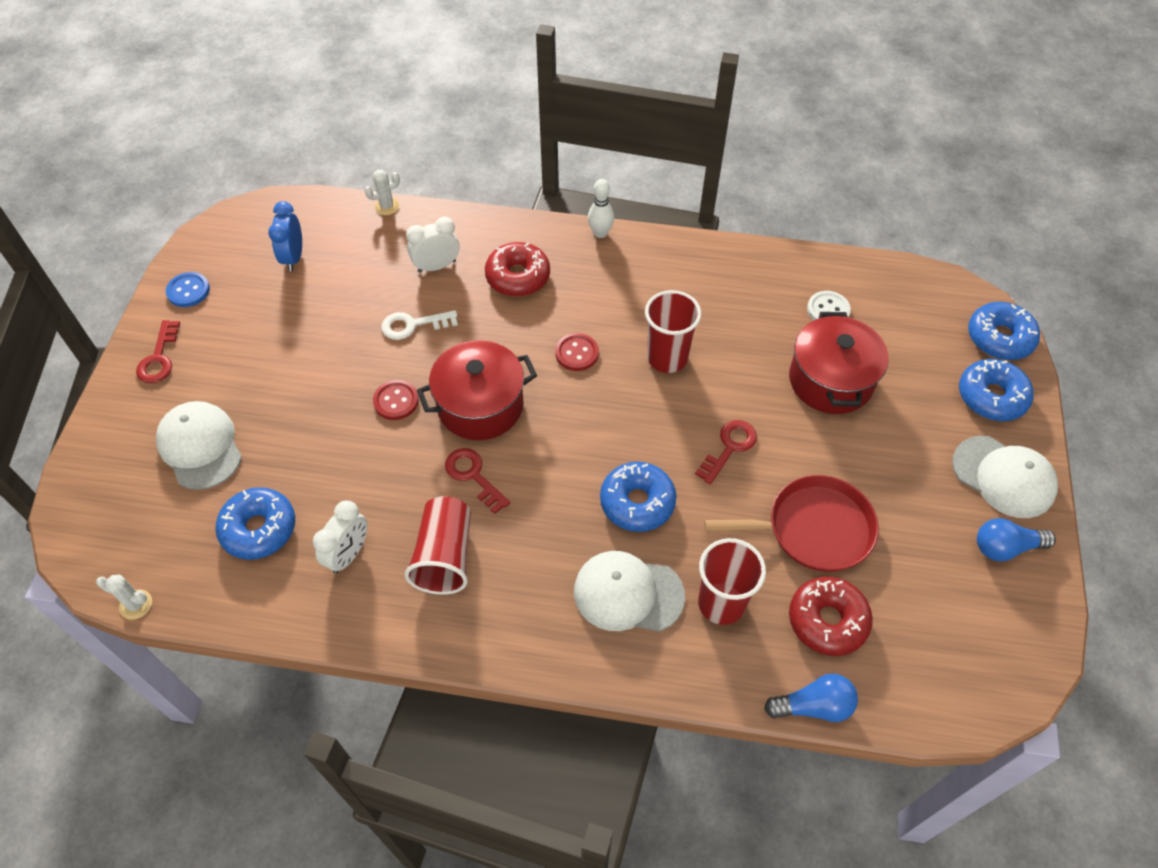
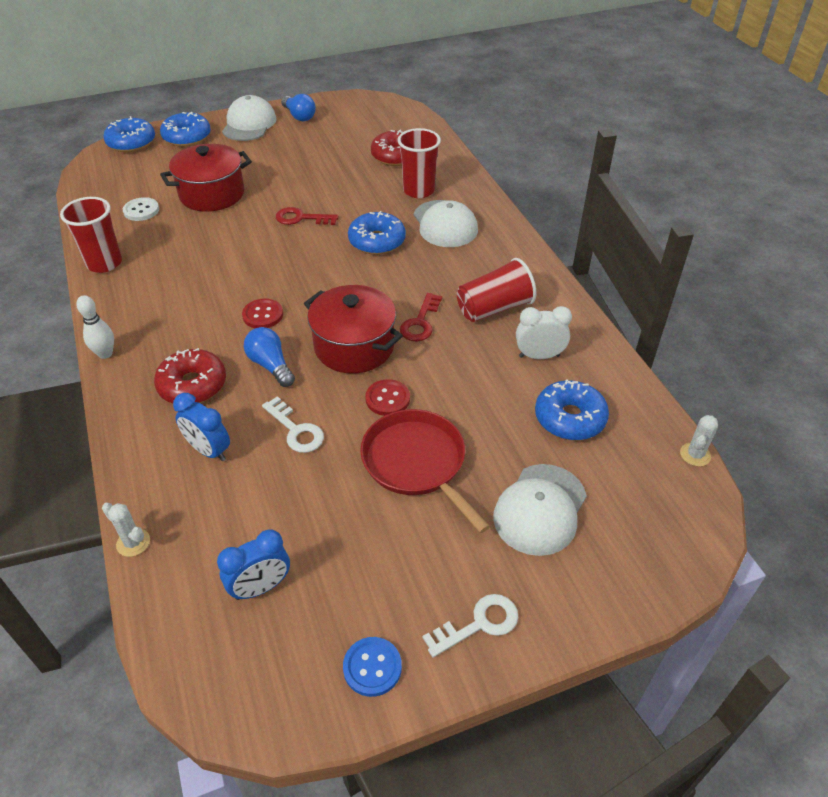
camera: 120 degrees left, 10 degrees down
white cactus [96,574,152,620] -> white cactus turned 45 degrees clockwise [680,415,718,467]
red key [136,320,180,383] -> white key [422,594,518,657]
white clock [406,217,459,273] -> blue clock [173,393,230,461]
red cup [645,290,701,373] -> red cup moved to [60,197,122,273]
red pan [704,475,879,572] -> red pan moved to [360,409,490,533]
blue light bulb [764,673,858,722] -> blue light bulb moved to [244,327,295,387]

